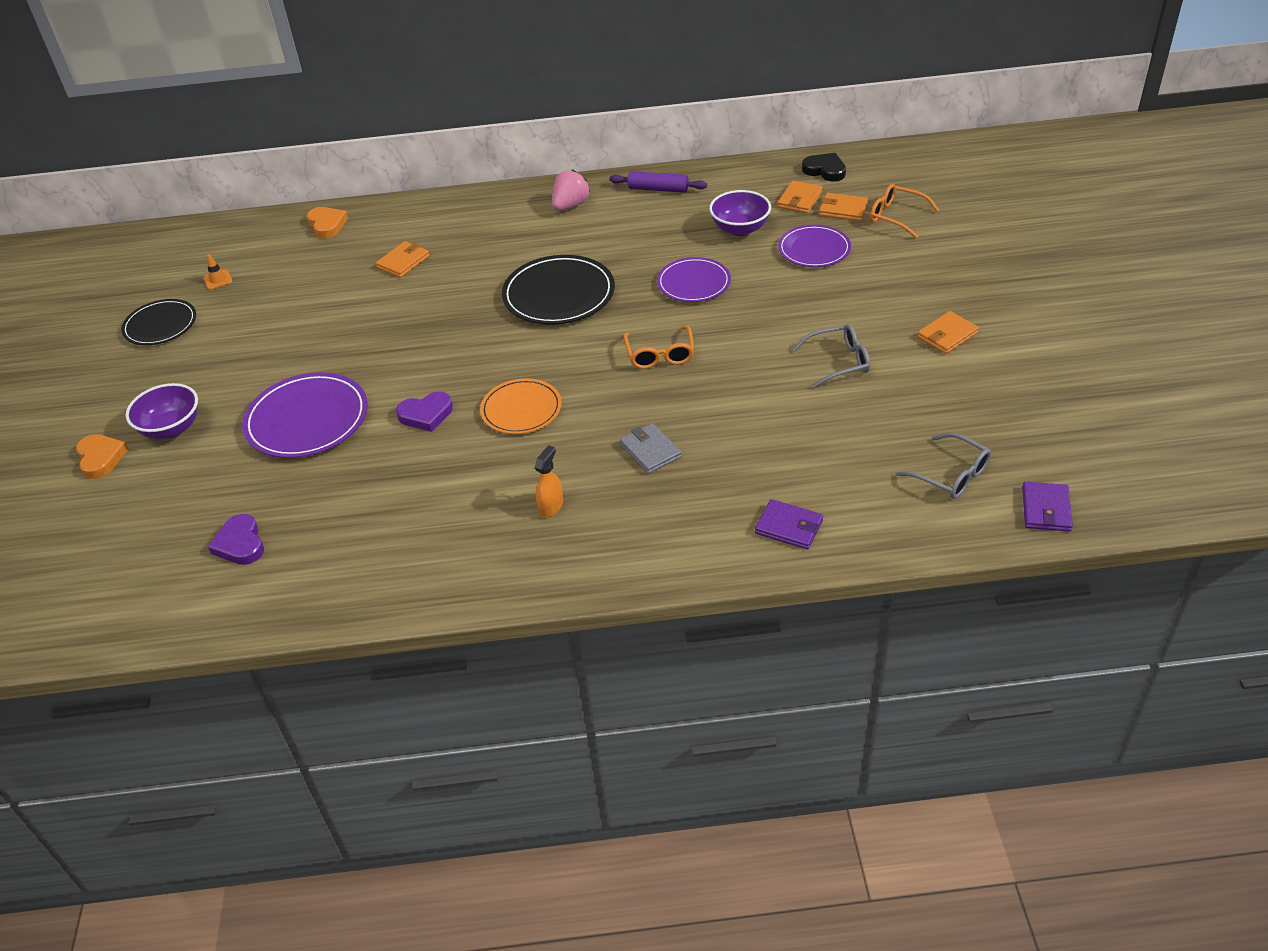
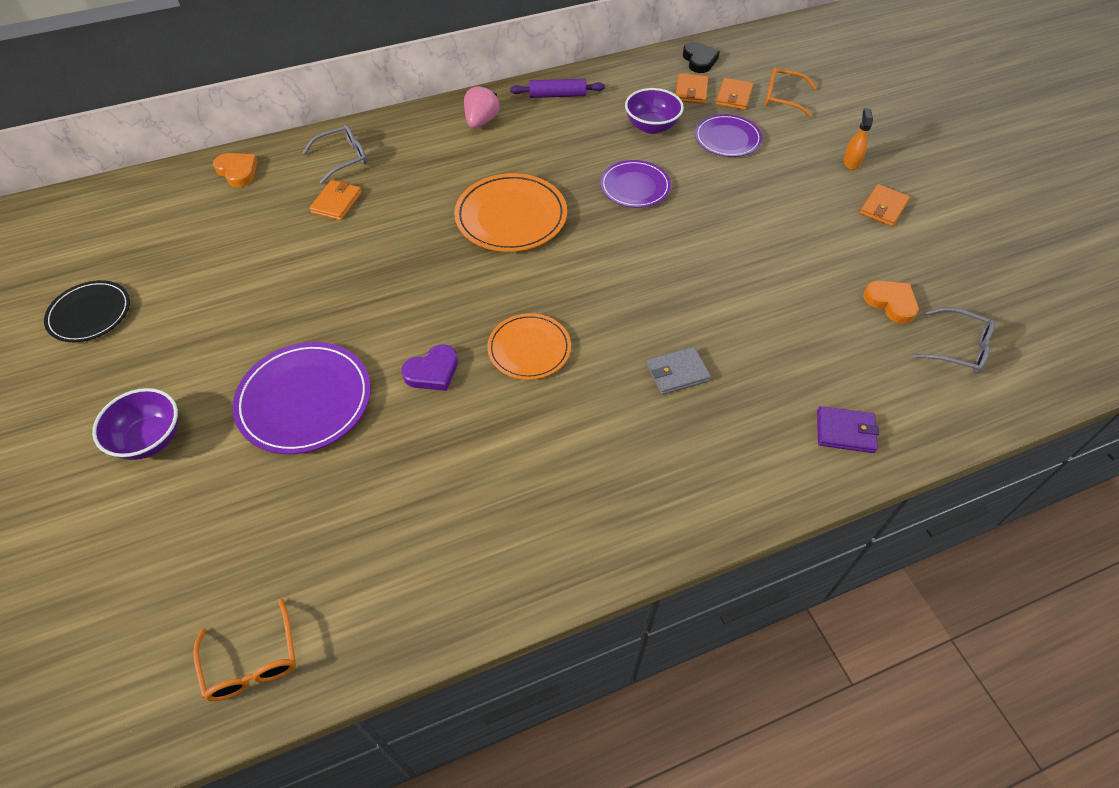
camera: 20 degrees left, 10 degrees up
orange heart [76,434,129,479] -> orange heart moved to [863,281,918,324]
orange traffic cone [203,254,233,290] -> none
purple heart [208,514,264,565] -> none
black plate [502,255,615,325] -> orange plate [454,173,567,252]
orange spray bottle [535,445,563,517] -> orange spray bottle moved to [843,108,873,170]
grey wallet [620,423,682,474] -> grey wallet turned 60 degrees counterclockwise [646,347,711,395]
orange glasses [624,325,695,369] -> orange glasses moved to [193,598,296,701]
grey glasses [792,324,870,388] -> grey glasses moved to [302,124,367,184]
black heart [802,153,846,182] -> black heart turned 60 degrees clockwise [683,42,720,73]
orange wallet [819,193,869,221] -> orange wallet turned 75 degrees counterclockwise [716,78,753,110]
purple wallet [1022,482,1073,532] -> none

